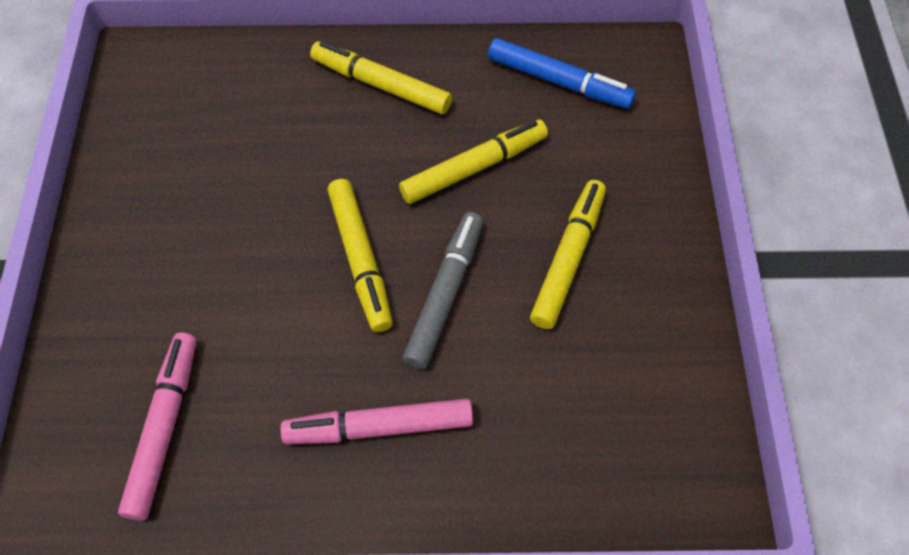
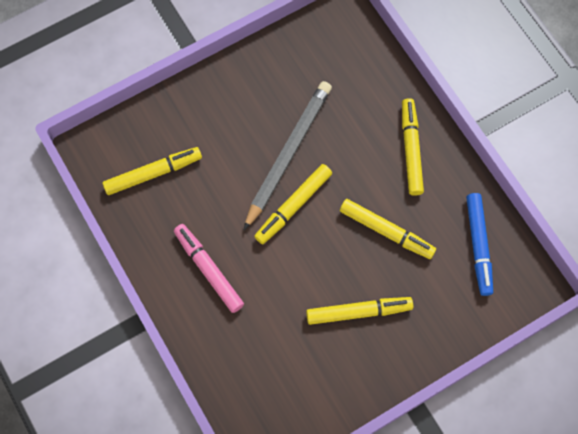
camera: 60 degrees right, 10 degrees up
pink marker [118,333,197,521] -> yellow marker [103,147,202,195]
grey marker [403,212,483,370] -> none
none -> grey pencil [244,81,332,230]

